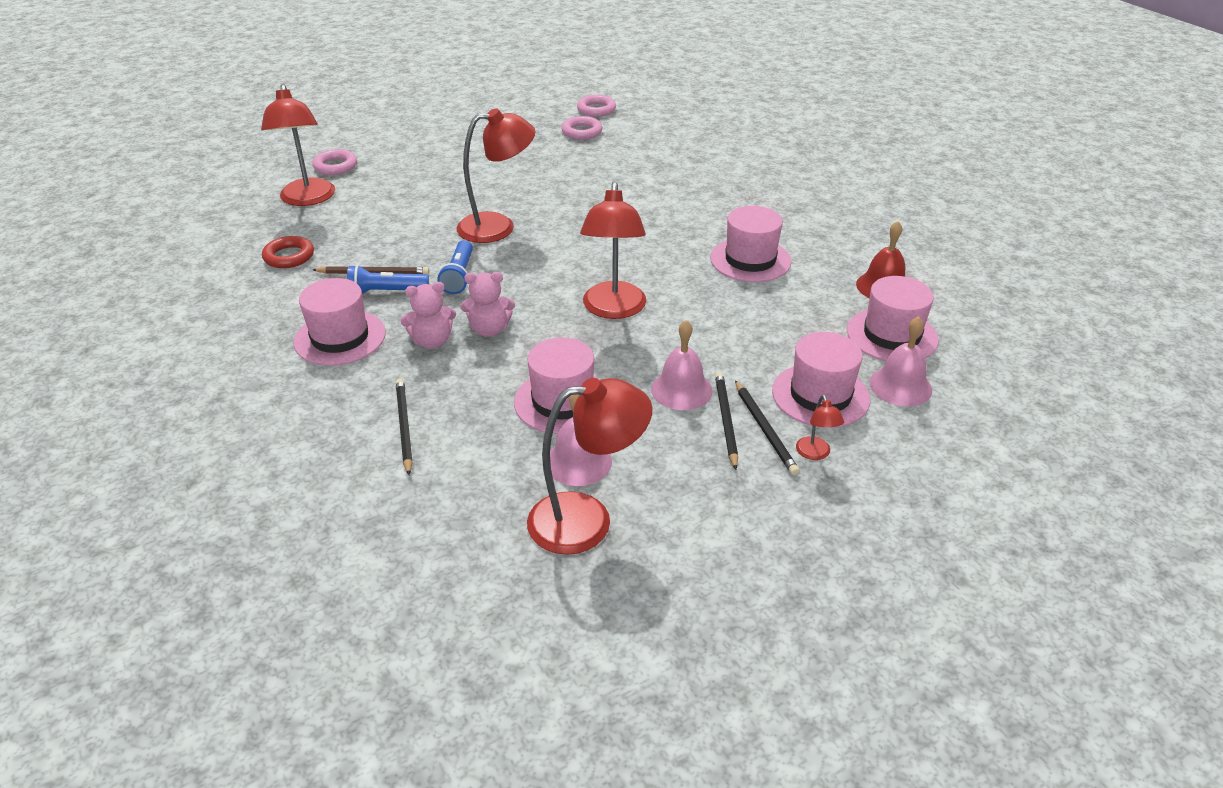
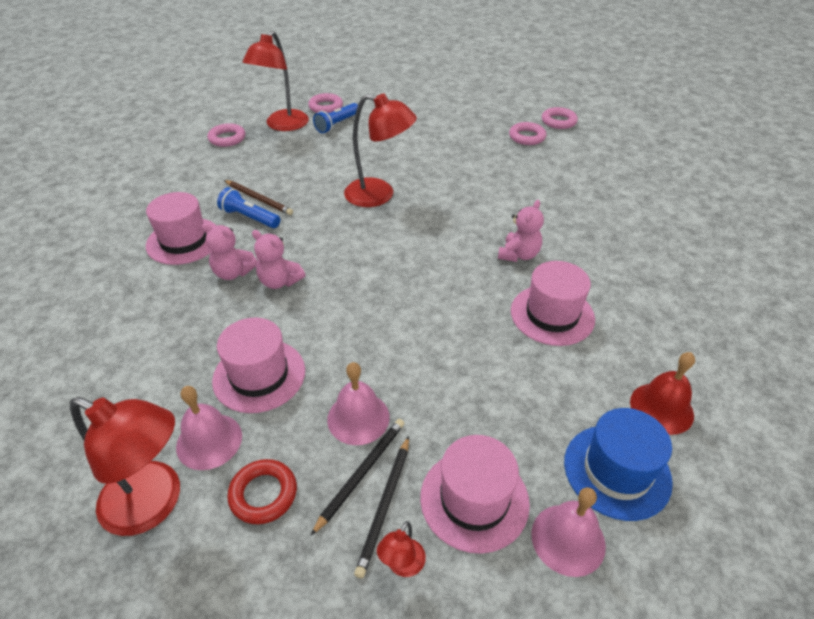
camera: 35 degrees right, 5 degrees up
red ring [262,236,314,268] -> red ring moved to [227,459,297,524]
black pencil [396,378,413,475] -> none
blue flashlight [437,240,473,294] -> blue flashlight moved to [313,103,358,133]
red lamp [580,182,646,319] -> none
pink hat [847,276,939,361] -> blue hat [564,408,673,521]
none -> pink ring [208,123,245,147]
none -> pink teddy bear [498,200,544,262]

